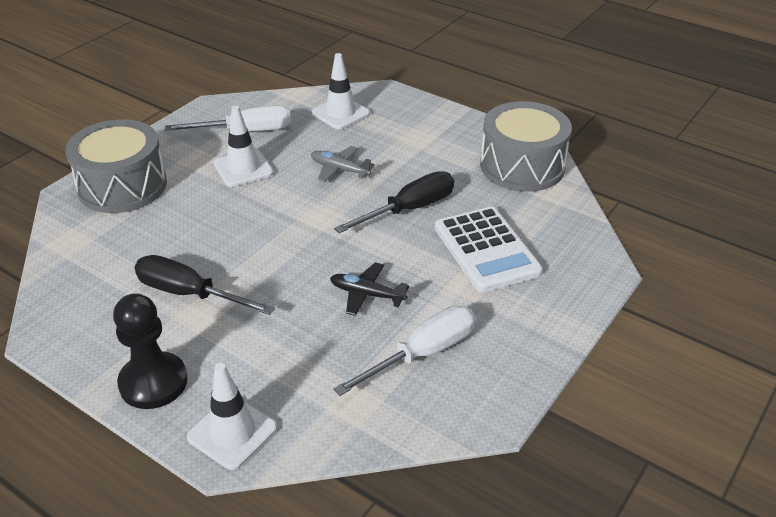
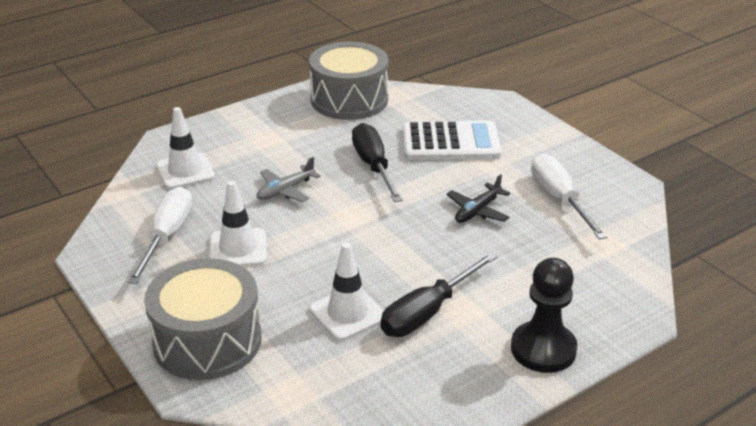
camera: 70 degrees left, 5 degrees down
white traffic cone [187,363,277,470] -> white traffic cone moved to [309,242,384,341]

